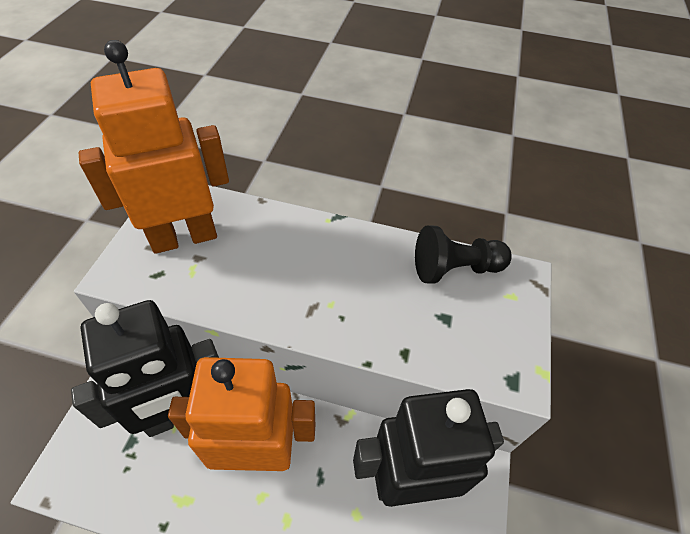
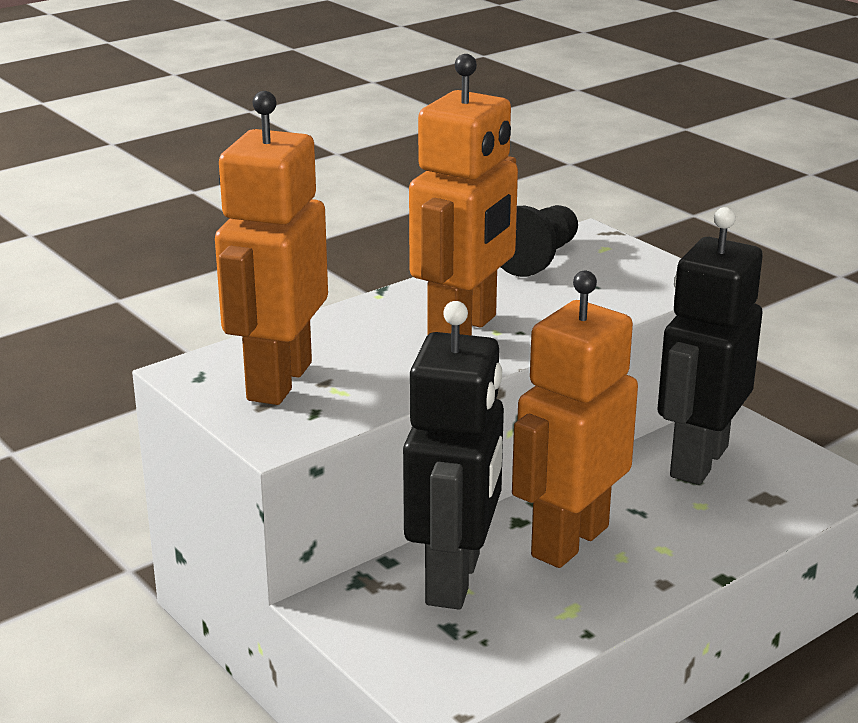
camera: 50 degrees left, 25 degrees down
none -> orange robot [409,54,518,336]

